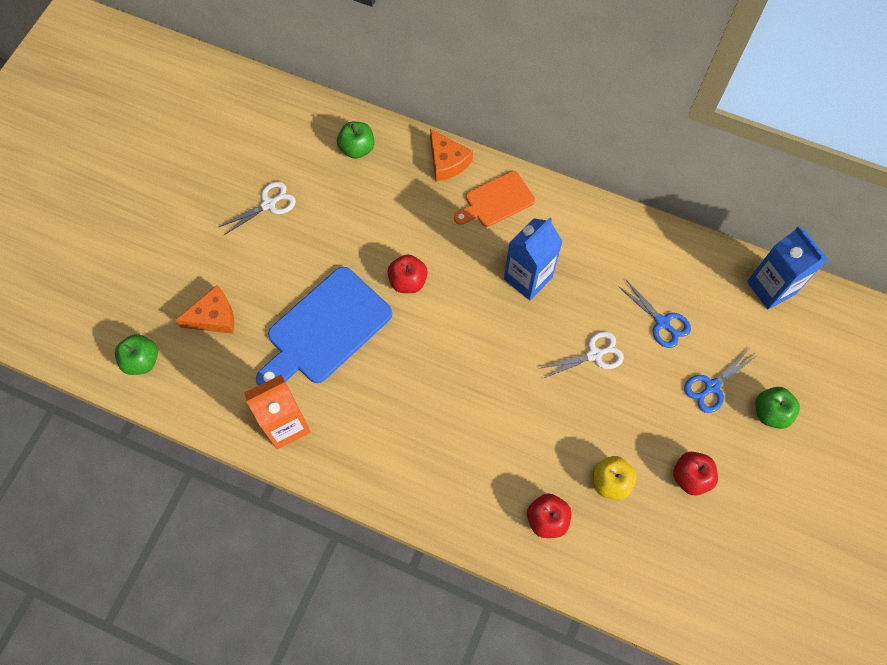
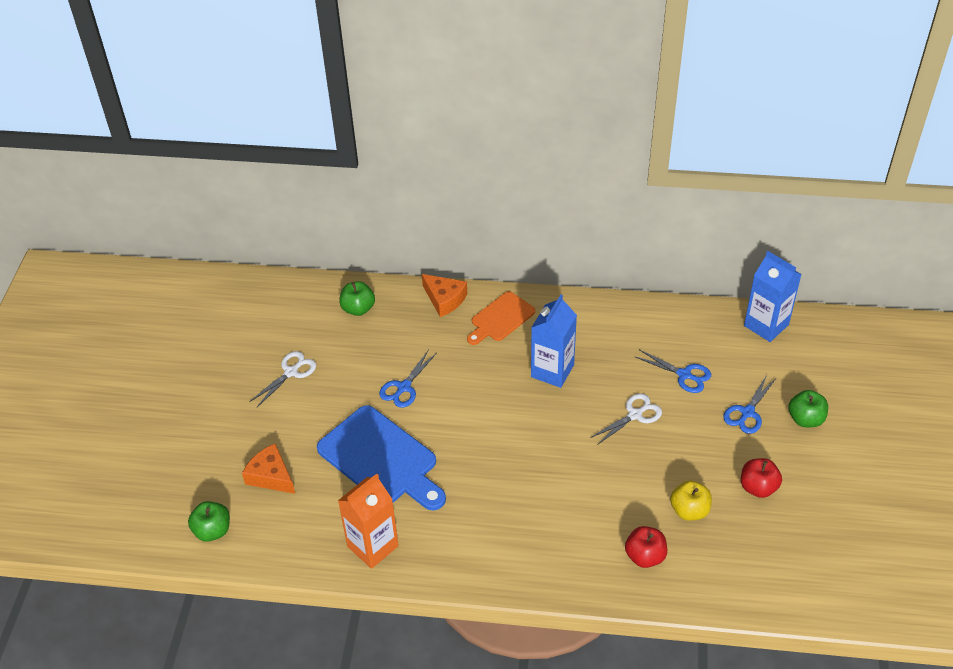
camera: 15 degrees left, 20 degrees down
orange cheese [175,285,234,334] -> orange cheese turned 105 degrees counterclockwise [242,444,295,494]
blue cutting board [256,267,392,386] -> blue cutting board turned 75 degrees counterclockwise [317,405,446,511]
red apple [388,254,428,293] -> none
none -> blue scissors [379,350,437,408]

